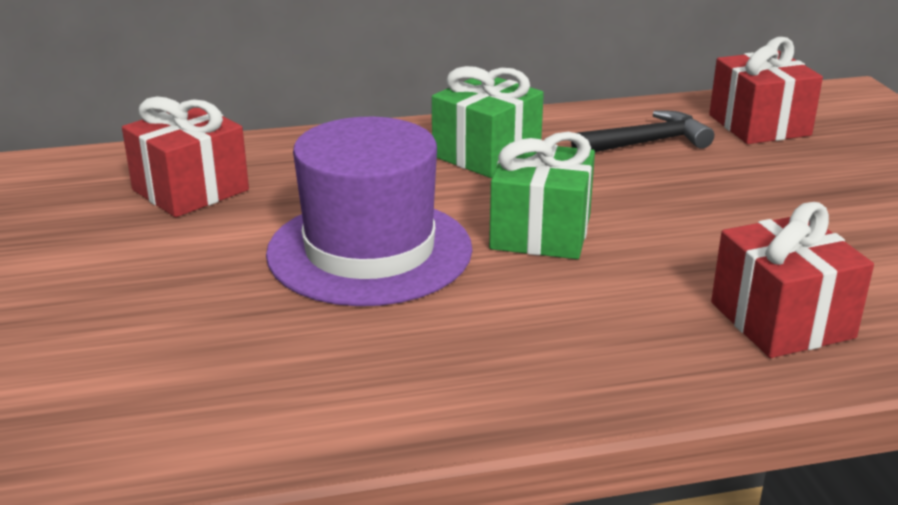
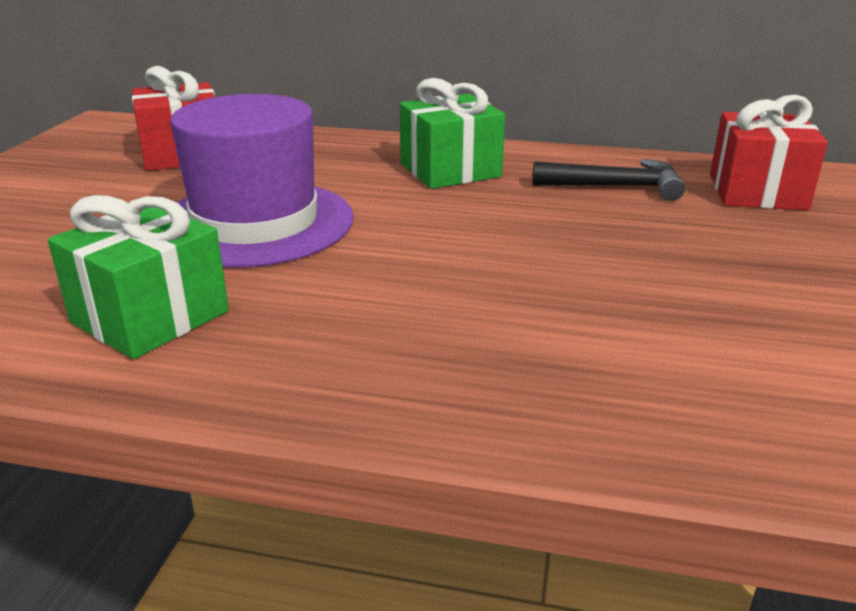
camera: 25 degrees right, 0 degrees up
green gift [489,132,595,259] -> green gift moved to [48,195,229,359]
red gift [711,202,874,358] -> none

